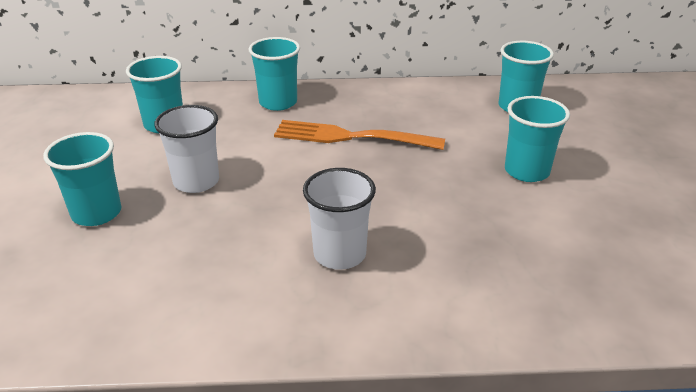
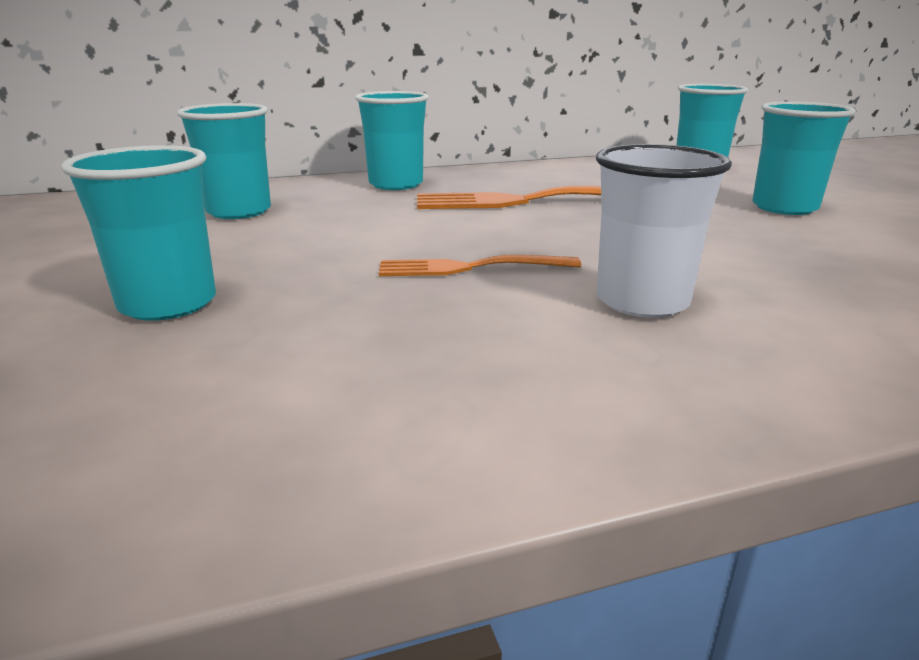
camera: 15 degrees left, 10 degrees down
white cup [154,105,219,193] -> none
none -> orange fork [379,255,581,276]

